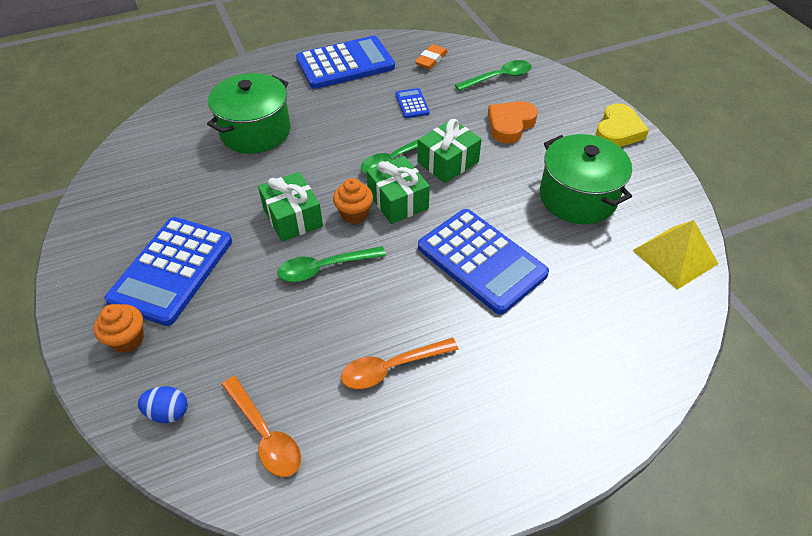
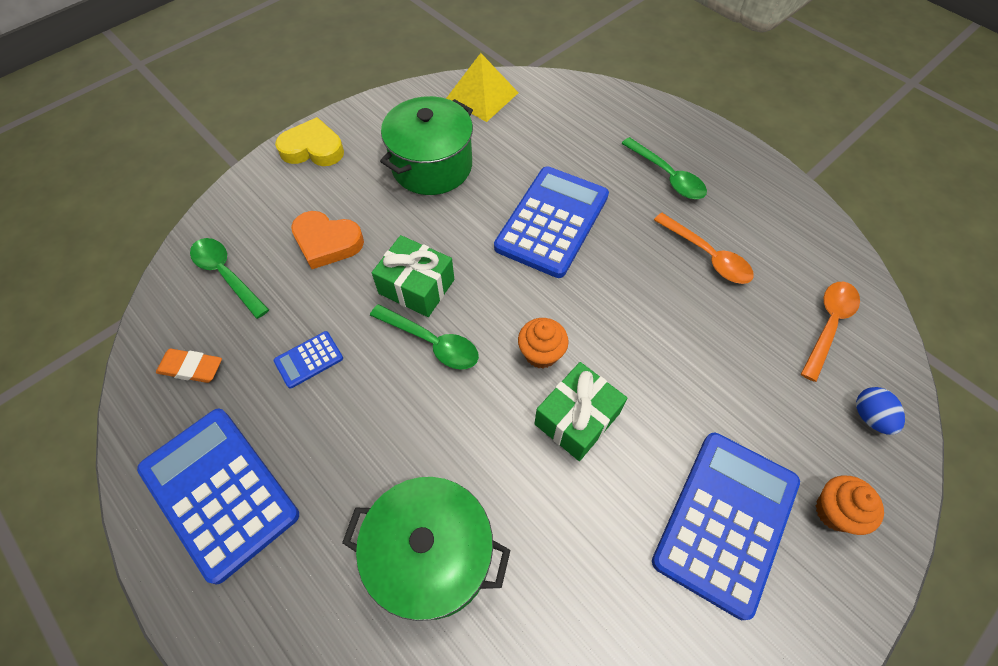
camera: 110 degrees left, 10 degrees up
blue calculator [104,217,232,326] -> blue calculator turned 60 degrees counterclockwise [652,433,800,620]
green spoon [277,246,386,282] -> green spoon moved to [621,137,707,199]
green gift [366,156,430,224] -> none

